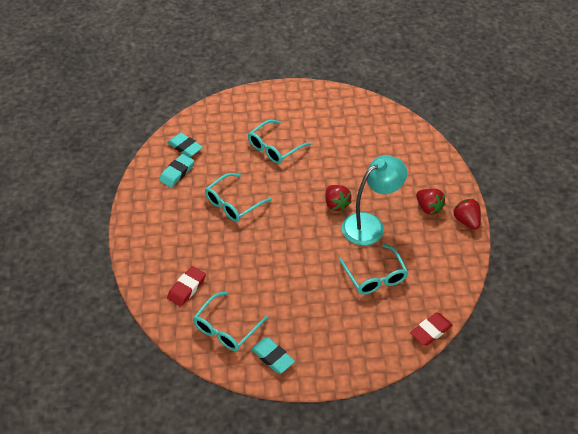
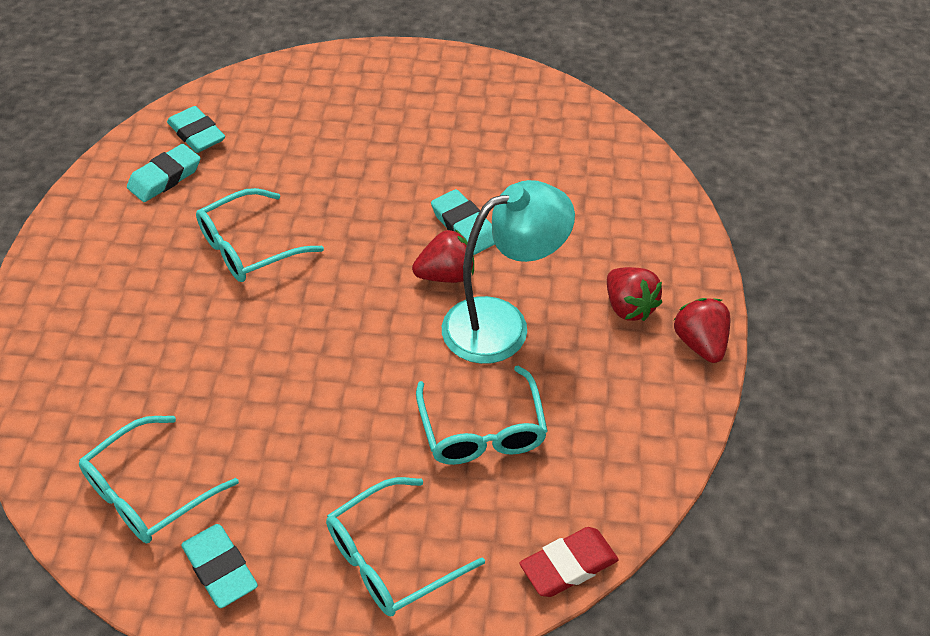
camera: 10 degrees right, 0 degrees up
red eraser [167,266,206,307] -> none
turquoise glasses [248,120,311,164] -> turquoise glasses moved to [326,477,485,616]
red strawberry [325,185,352,211] -> red strawberry turned 90 degrees counterclockwise [412,229,474,283]
none -> turquoise eraser [431,189,495,255]

